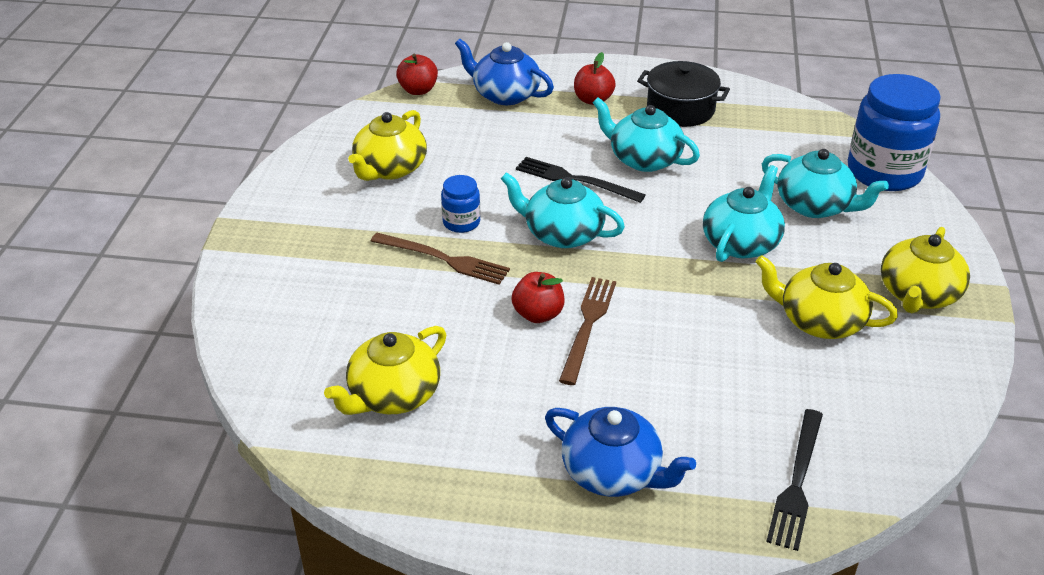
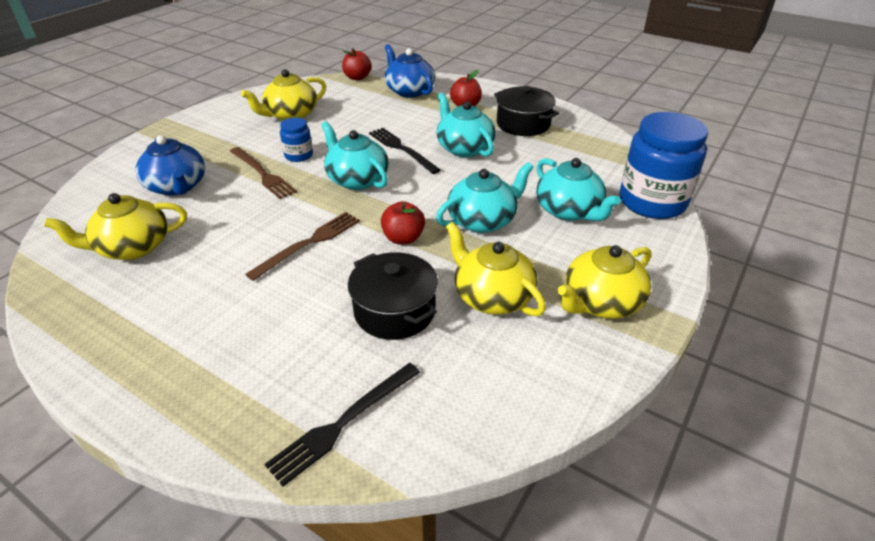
camera: 25 degrees right, 0 degrees up
red apple [512,272,565,323] -> red apple moved to [381,201,425,245]
blue teapot [545,407,696,497] -> blue teapot moved to [135,135,205,196]
none -> black pot [348,252,438,340]

